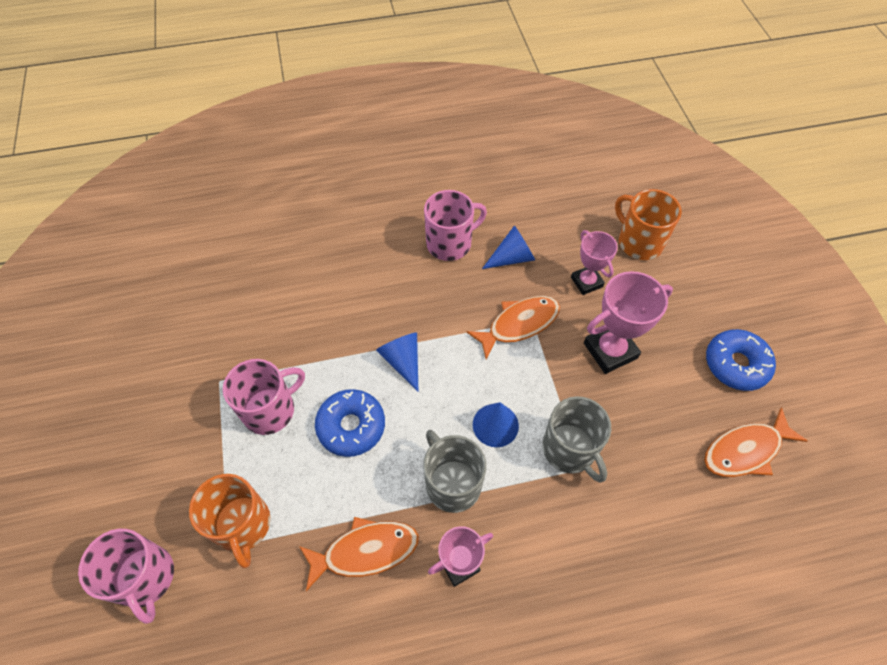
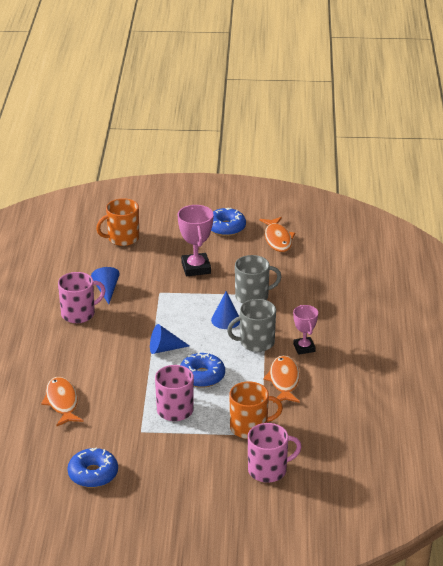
camera: 75 degrees left, 25 degrees down
pink mug [424,190,487,261] -> pink mug turned 75 degrees clockwise [58,272,105,323]
orange fish [466,296,560,360] -> orange fish moved to [41,377,84,427]
pink trophy [571,230,618,295] -> none
none -> blue donut [67,447,118,488]

